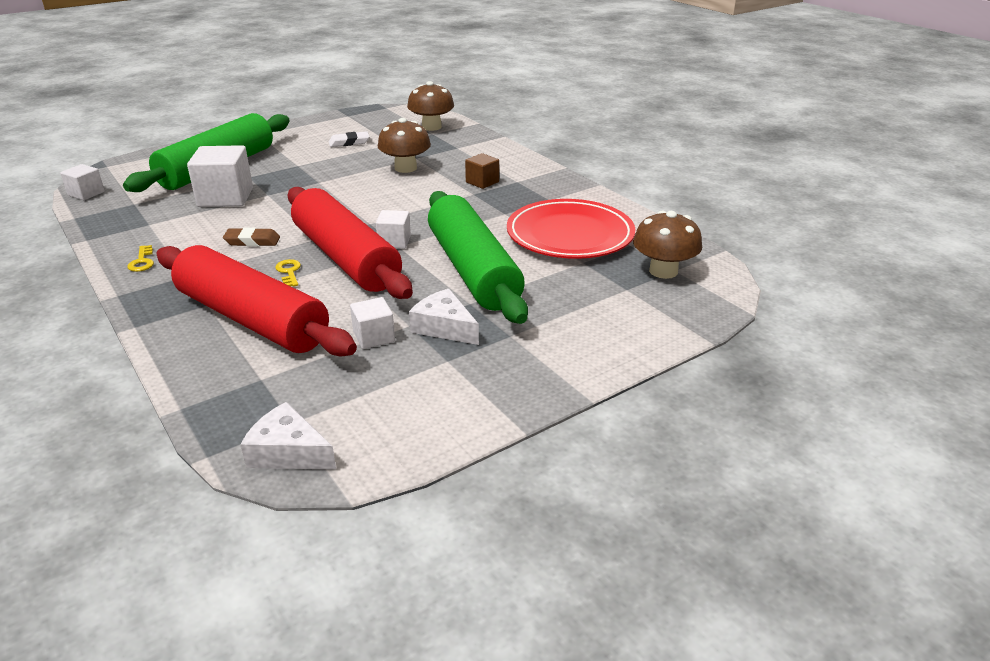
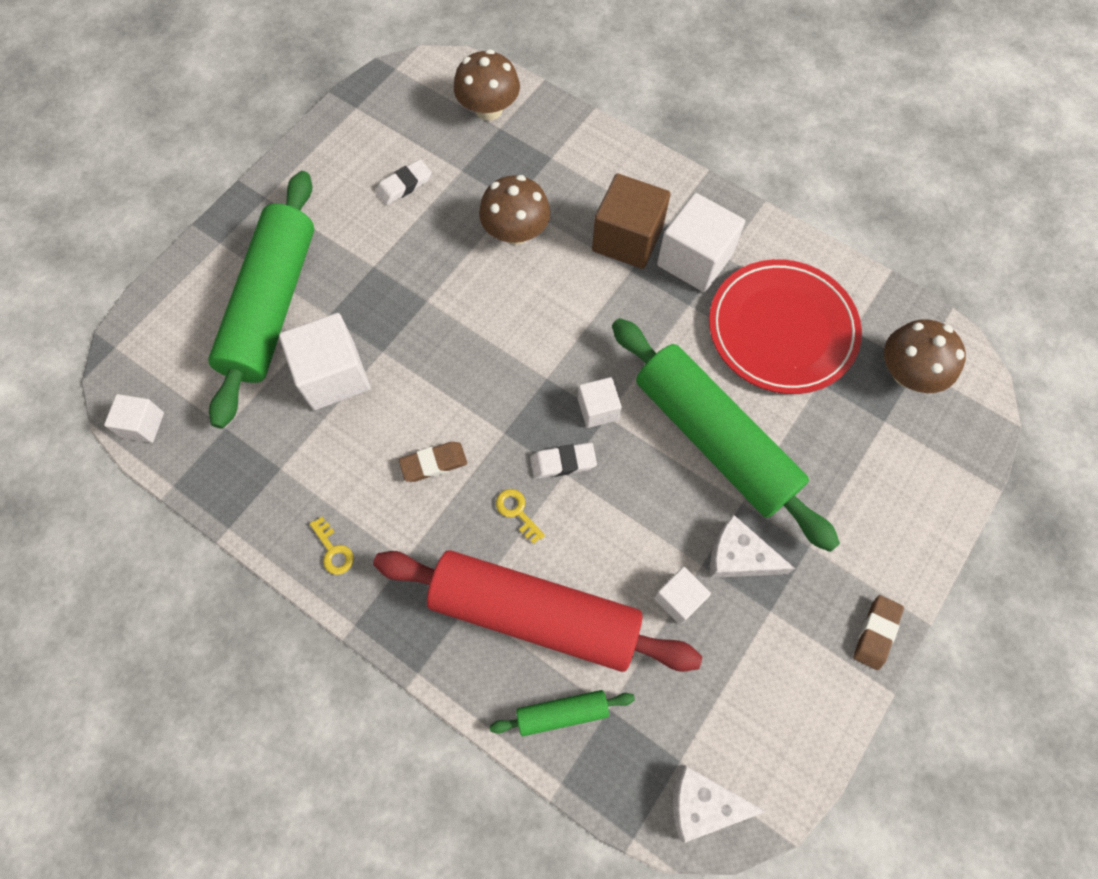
camera: 20 degrees left, 35 degrees up
red rolling pin [288,187,413,299] -> white eraser [530,443,597,479]
brown cube [465,153,499,189] -> brown cube [592,173,670,269], size x1.81
none -> green rolling pin [490,690,635,736]
none -> white cube [657,193,745,292]
none -> brown eraser [853,595,904,670]

